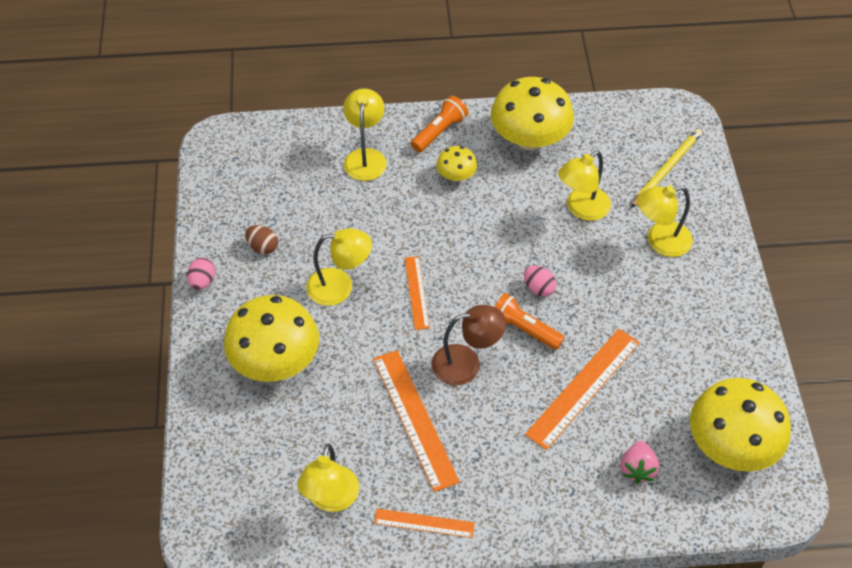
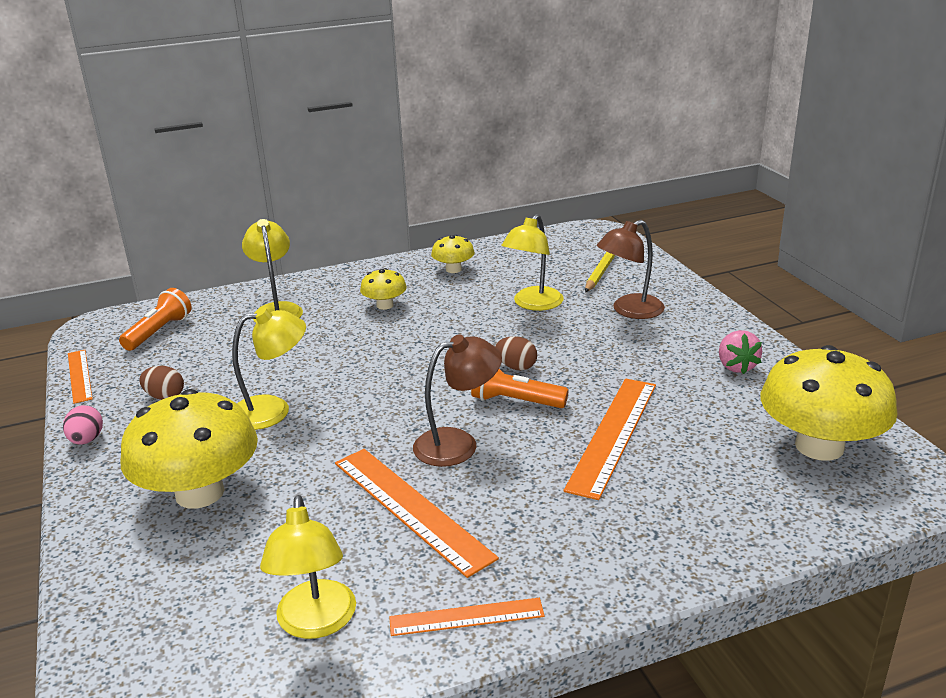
camera: 15 degrees left, 25 degrees down
orange ruler [405,256,430,330] -> orange ruler moved to [68,350,93,404]
orange flashlight [411,96,469,152] -> orange flashlight moved to [119,288,192,351]
yellow mushroom [491,77,574,150] -> yellow mushroom [431,235,475,273], size x0.48
pink egg [524,266,557,297] -> brown egg [495,336,537,371]
pink strawberry [621,441,659,484] -> pink strawberry moved to [719,330,762,374]
yellow lamp [637,185,693,257] -> brown lamp [597,220,665,319]

